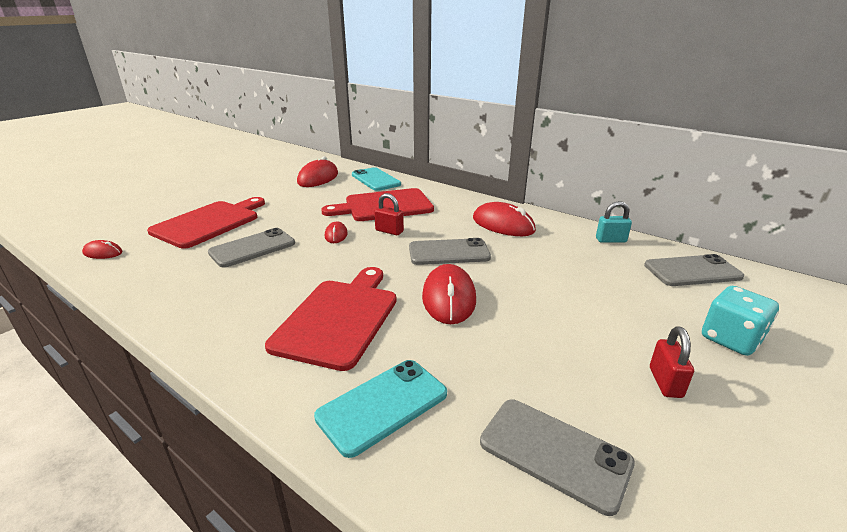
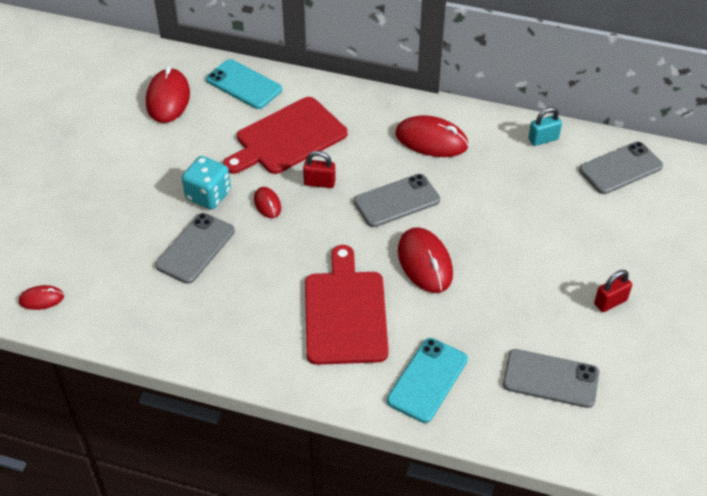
camera: 20 degrees left, 20 degrees up
red cutting board [147,197,265,249] -> none
red padlock [650,326,694,398] -> red padlock turned 75 degrees clockwise [594,270,632,312]
turquoise dice [702,286,779,356] -> turquoise dice moved to [182,156,231,210]

